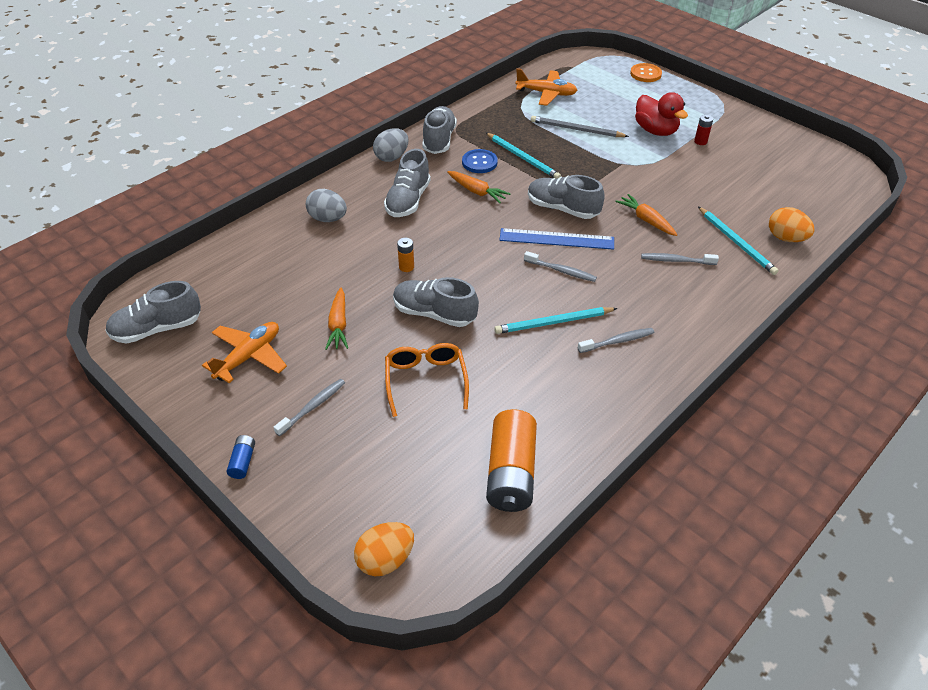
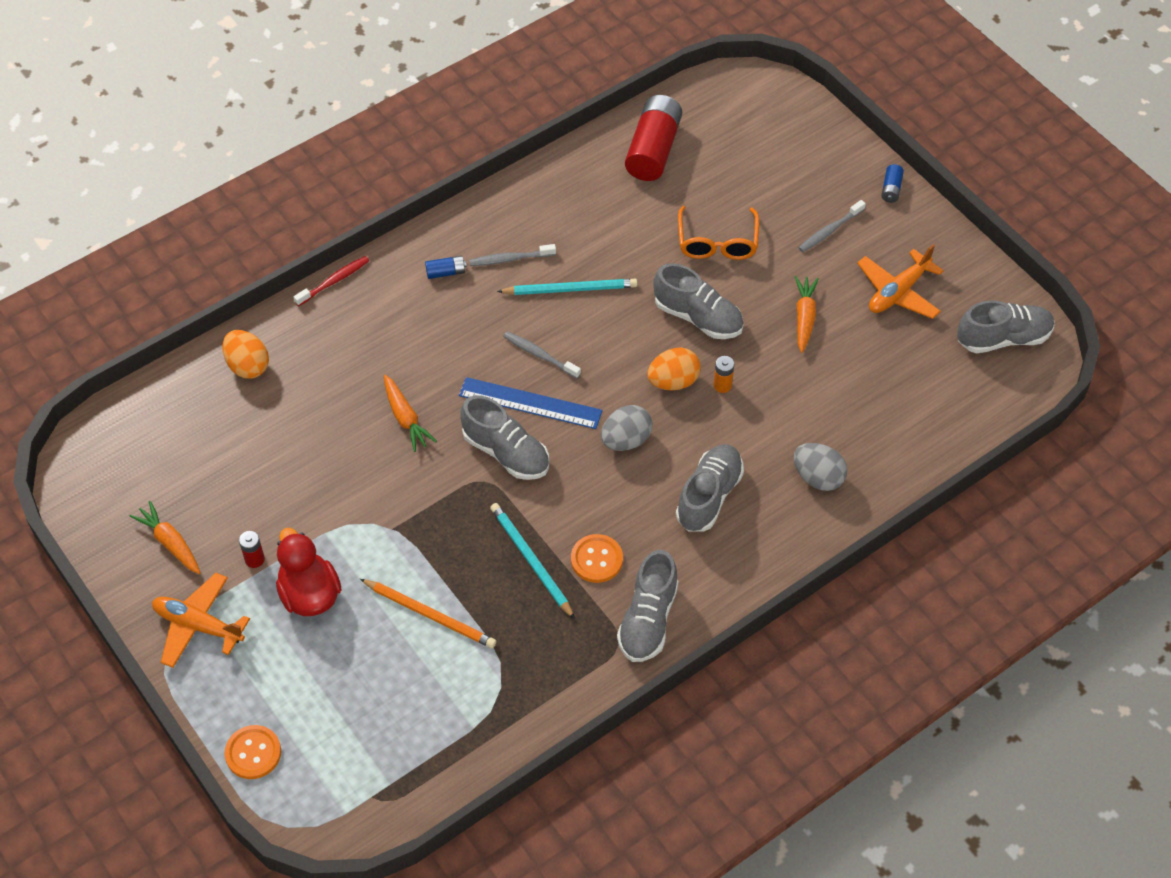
camera: 170 degrees left, 10 degrees up
orange egg [354,522,414,576] -> orange egg moved to [647,347,701,390]
grey egg [373,128,408,162] -> grey egg moved to [601,405,653,451]
orange carrot [447,171,511,203] -> orange carrot moved to [129,501,201,574]
blue button [462,149,498,173] -> orange button [571,534,623,583]
orange battery [486,409,537,512] -> red battery [625,95,682,181]
orange plane [515,68,578,106] -> orange plane moved to [152,573,250,668]
grey pencil [531,116,629,137] -> orange pencil [360,579,496,648]
grey toothbrush [641,253,719,265] -> none
turquoise pencil [698,207,779,275] -> none
none -> red toothbrush [294,256,369,306]
none -> blue battery [425,256,467,279]

